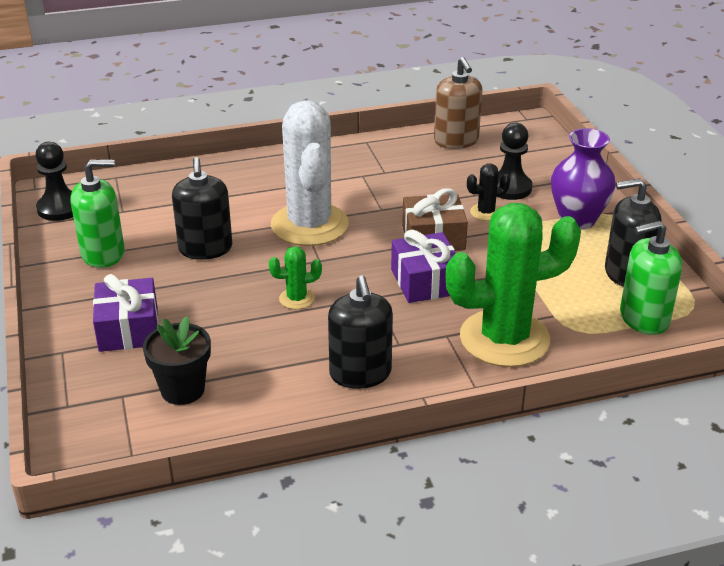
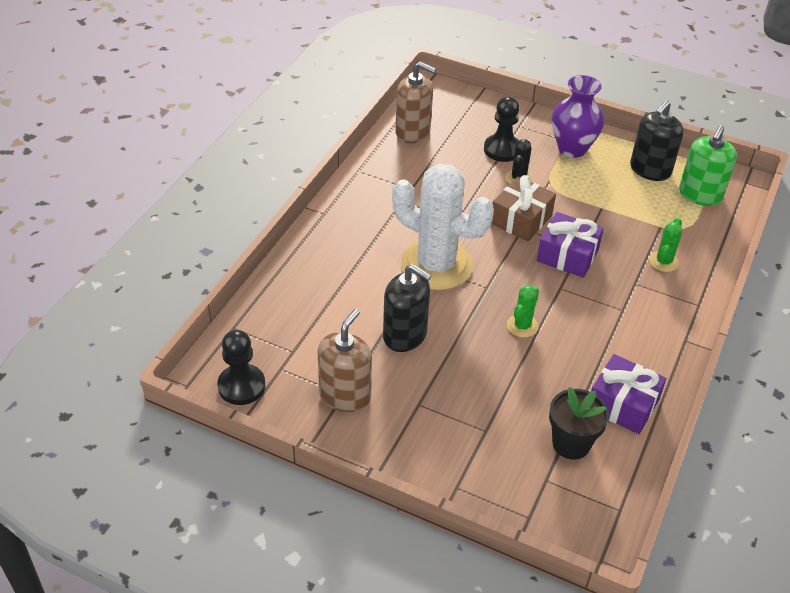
camera: 50 degrees left, 10 degrees up
green soap dispenser [71,159,125,268] -> brown soap dispenser [318,309,372,412]
purple gift [93,274,159,352] -> purple gift moved to [591,354,667,434]
black soap dispenser [328,275,393,389] -> none
green cactus [446,203,581,367] -> green cactus [649,218,682,272], size x0.42

